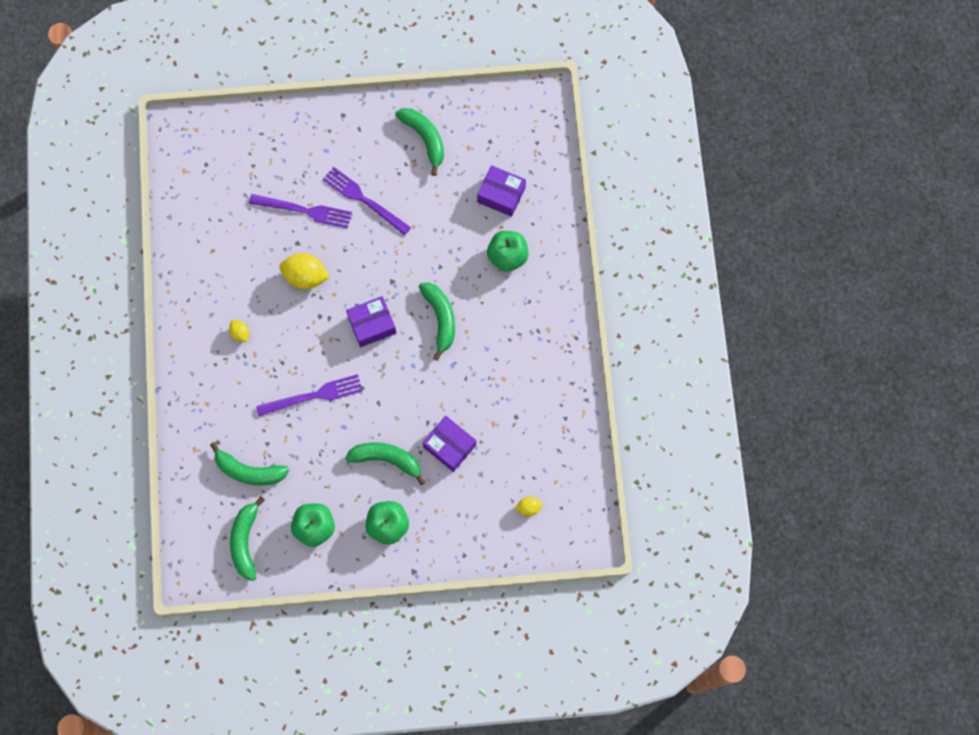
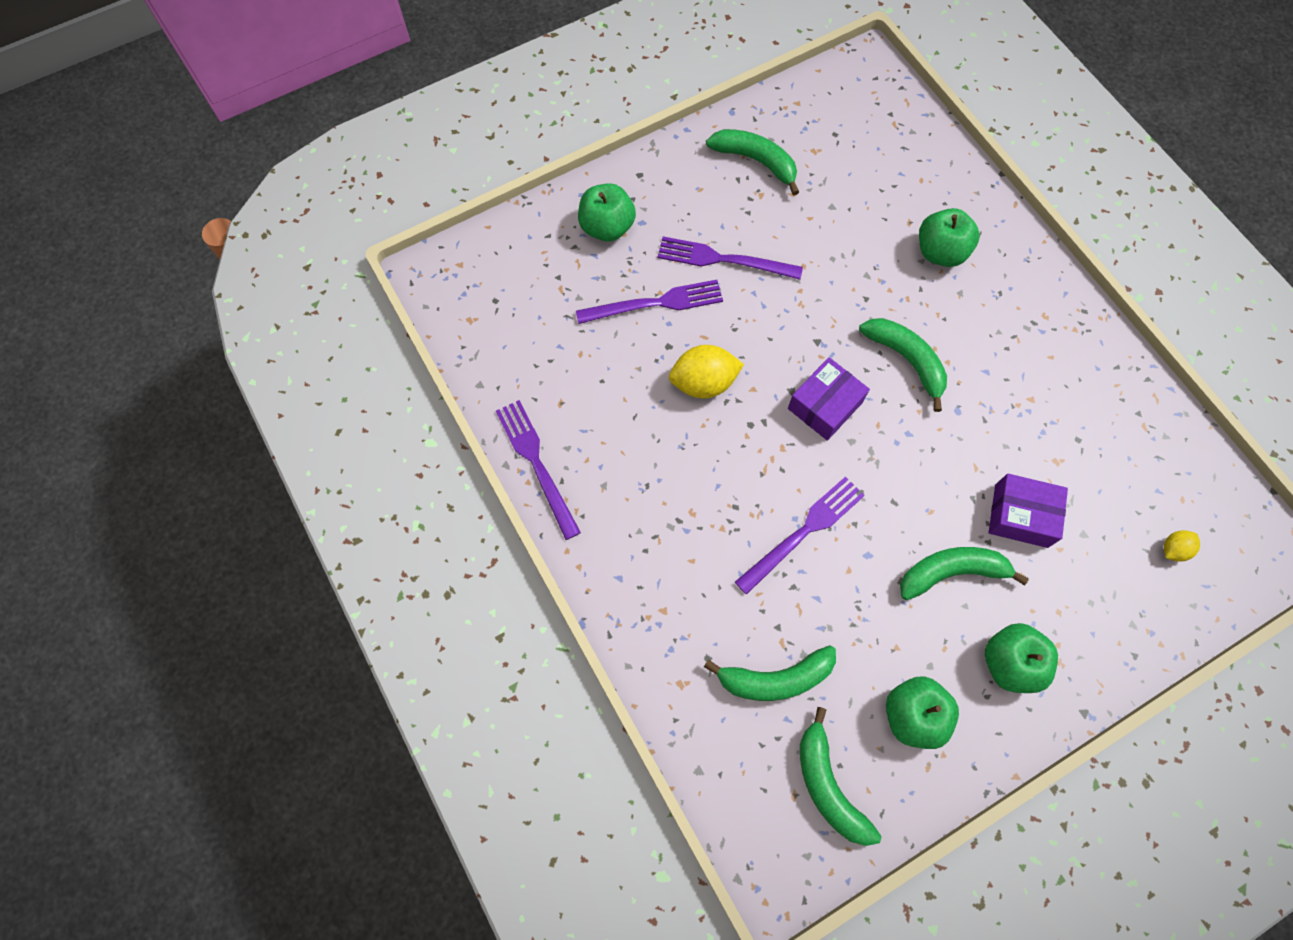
camera: 25 degrees left, 5 degrees down
yellow lemon [229,320,249,342] -> none
purple box [477,165,526,217] -> none
none -> purple fork [496,400,581,540]
none -> green apple [578,183,636,242]

